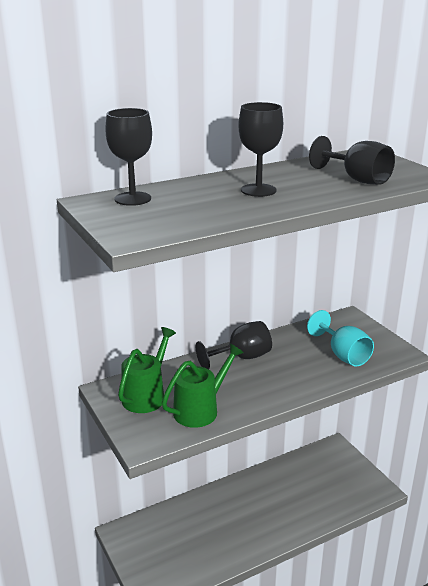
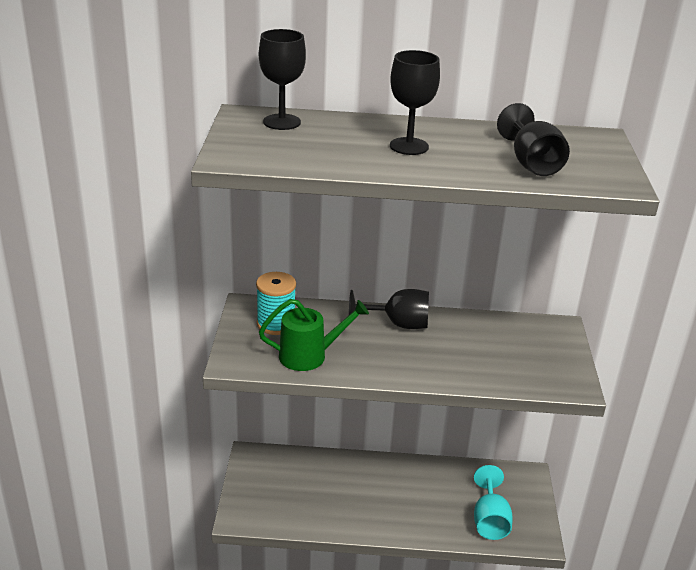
camera: 30 degrees right, 5 degrees up
green watering can [118,327,176,413] -> turquoise spool [256,272,296,335]
turquoise goblet [307,310,374,366] -> turquoise goblet moved to [474,465,513,540]

